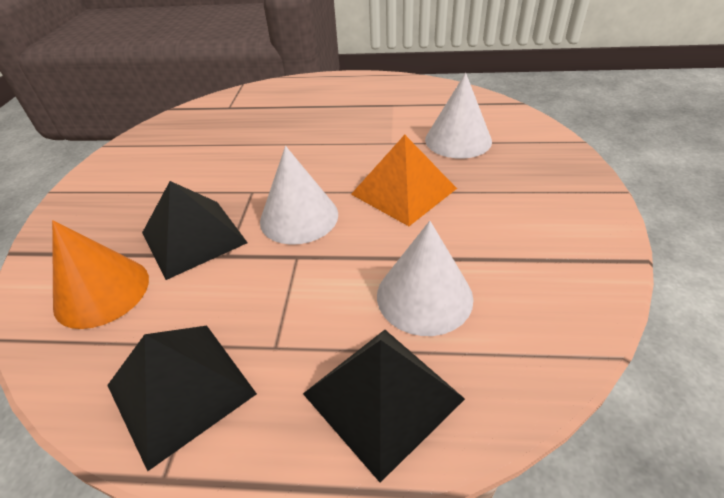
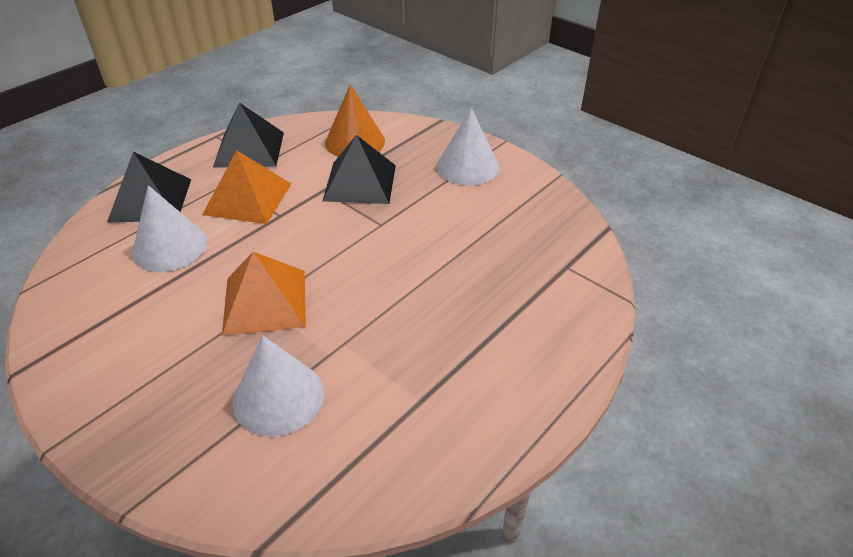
camera: 125 degrees right, 0 degrees up
white cone [260,146,338,245] -> white cone moved to [437,108,500,185]
none -> orange pyramid [202,150,291,224]

